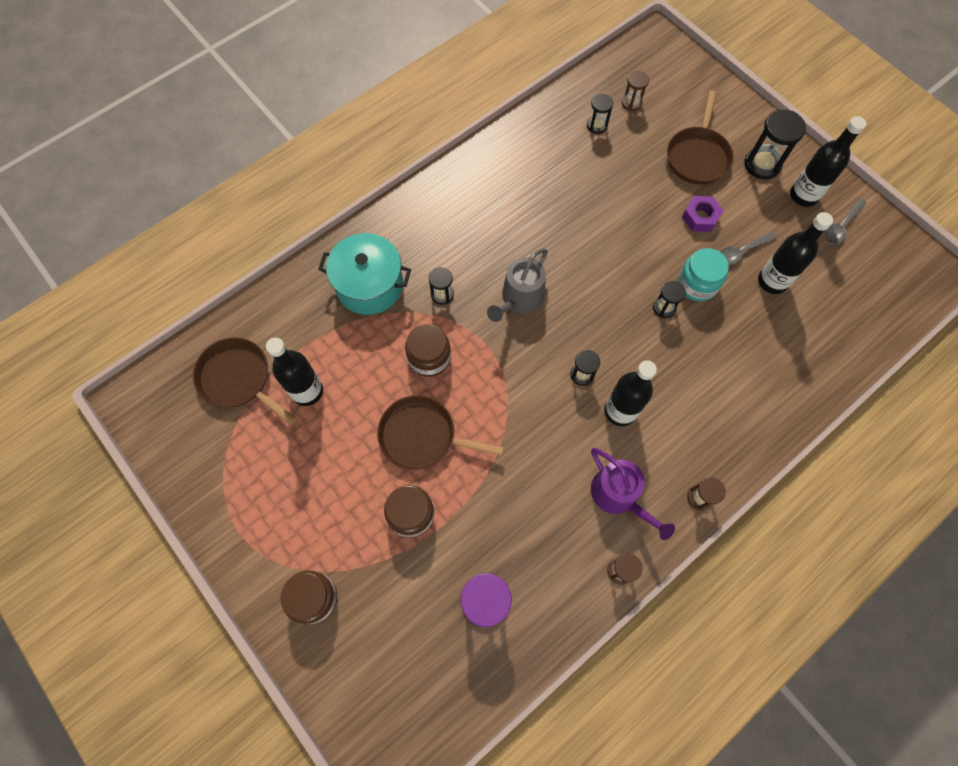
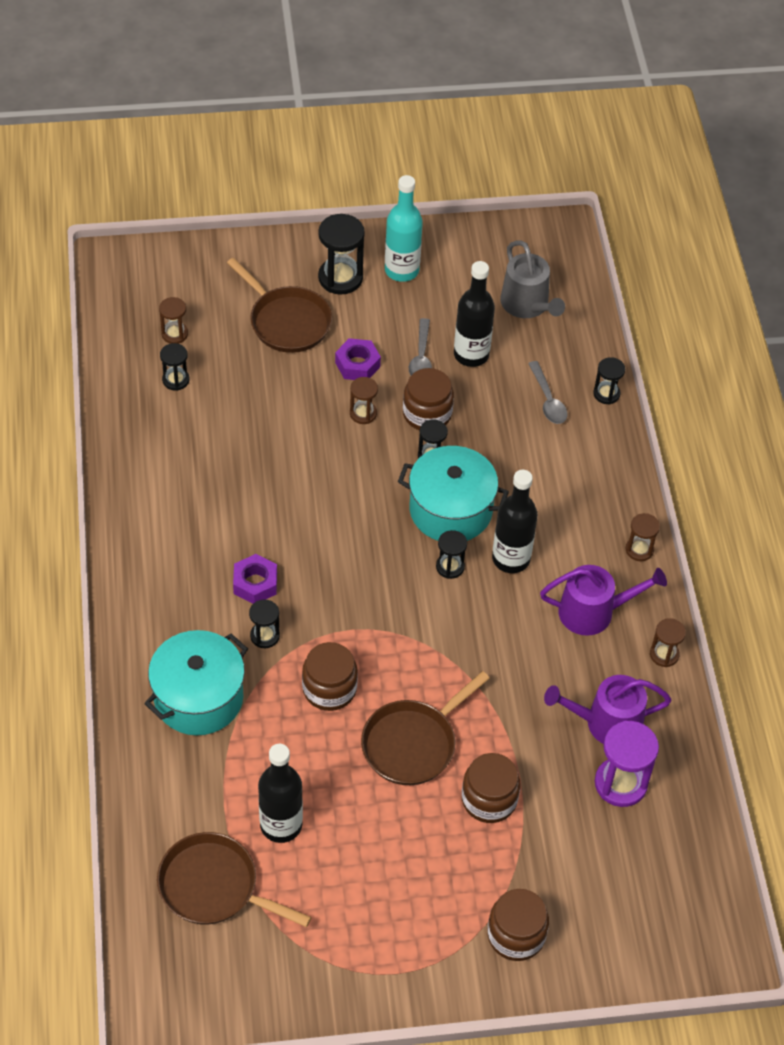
camera: 60 degrees left, 15 degrees down
brown pan [193,337,296,425] -> brown pan turned 45 degrees clockwise [157,832,311,927]
grey watering can [487,248,548,322] -> grey watering can moved to [500,240,565,318]
turquoise jar [678,248,729,301] -> brown jar [403,368,454,430]
black bottle [790,116,866,207] -> turquoise bottle [385,175,423,282]
grey spoon [825,197,866,244] -> grey spoon moved to [528,361,567,424]
none -> purple nut [233,554,277,604]
none -> brown hourglass [350,377,378,424]
none -> turquoise pot [398,446,509,541]
none -> purple watering can [544,675,671,744]
none -> black hourglass [593,357,625,404]

